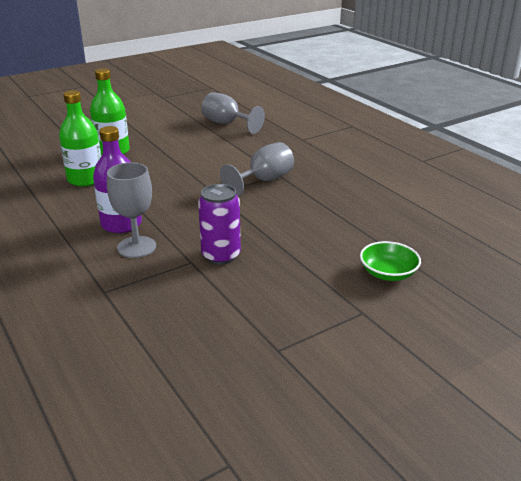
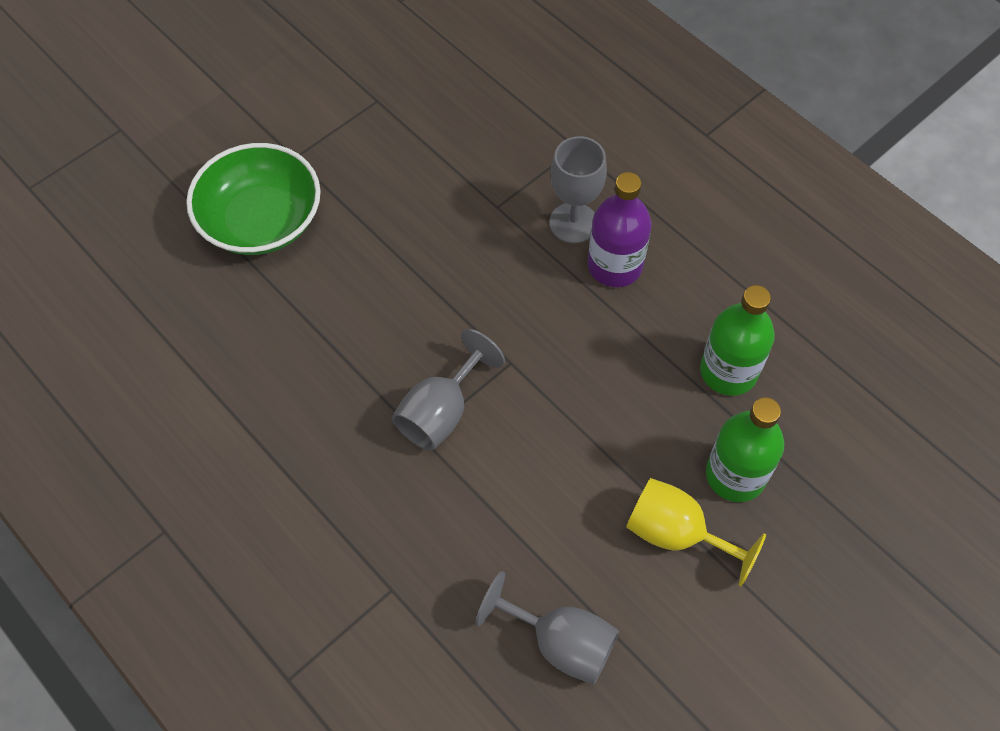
camera: 170 degrees right, 30 degrees up
purple can [198,184,241,265] -> none
green bowl [360,241,421,281] -> green bowl [186,143,321,255], size x1.84
none -> yellow goblet [626,478,766,586]

